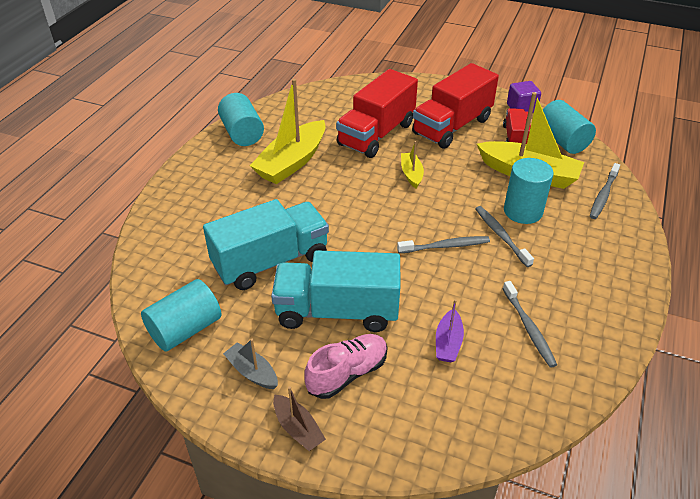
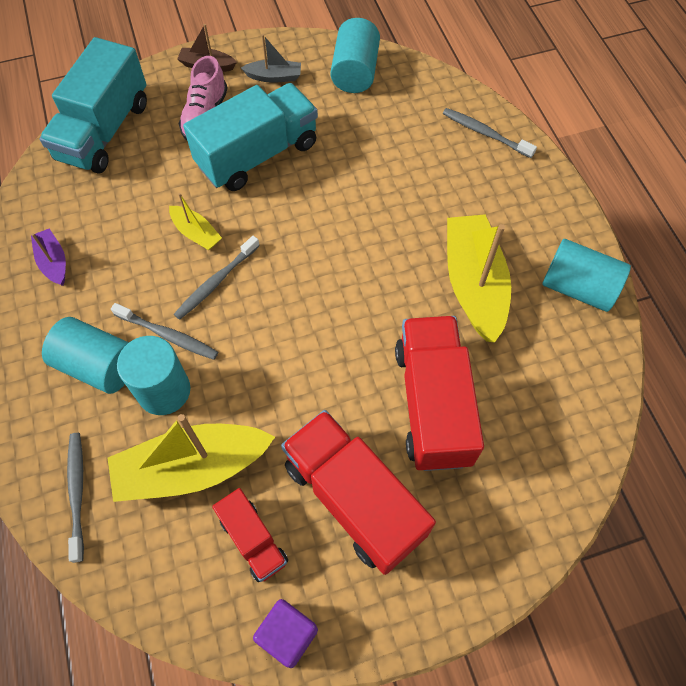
camera: 140 degrees right, 20 degrees up
turquoise truck [203,199,329,290] -> turquoise truck moved to [39,37,147,174]
yellow boat [401,141,424,188] -> yellow boat moved to [169,193,222,251]
red truck [412,63,499,149] -> red truck turned 45 degrees counterclockwise [281,410,436,575]
purple boat [436,299,464,362] -> purple boat moved to [31,229,66,286]
grey toothbrush [502,281,557,368] -> grey toothbrush moved to [443,108,537,158]
turquoise cylinder [543,100,596,154] -> turquoise cylinder moved to [42,317,129,394]

